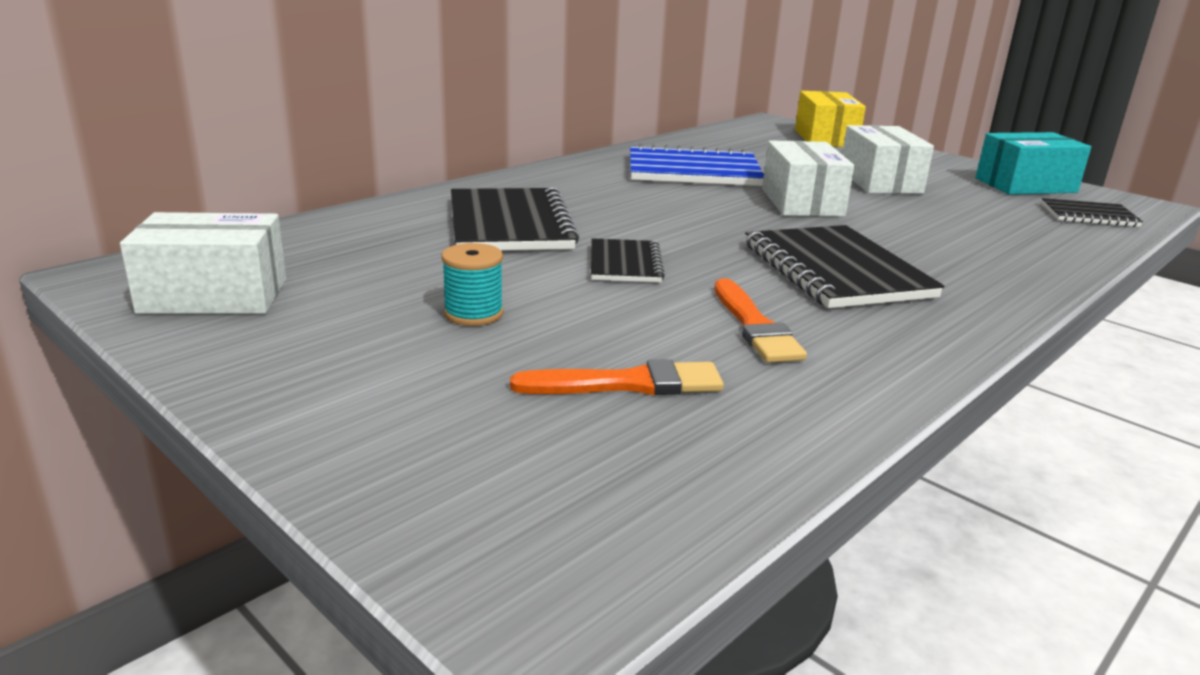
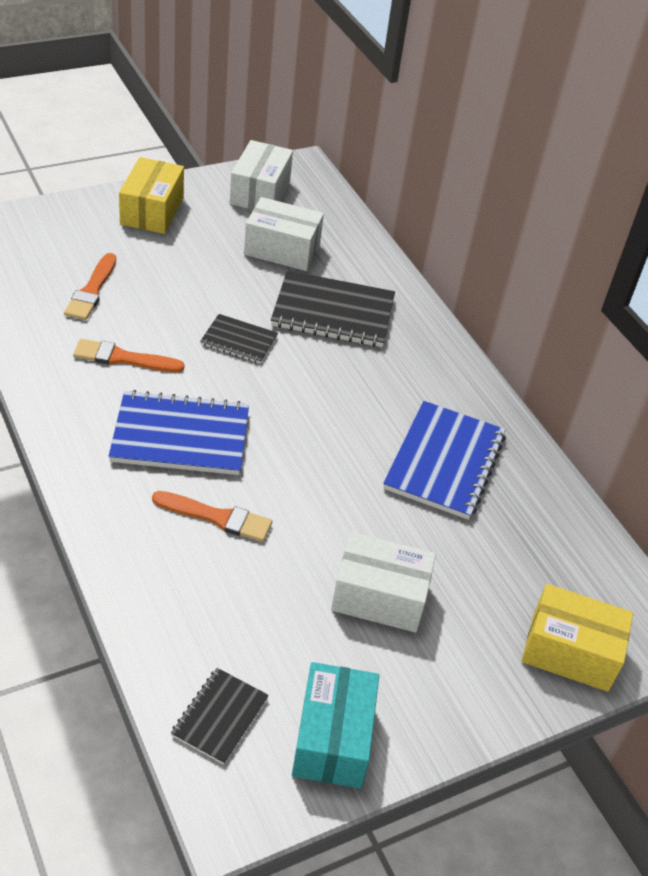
camera: 105 degrees right, 20 degrees up
turquoise spool [441,243,504,326] -> none
black notebook [745,225,944,308] -> blue notebook [109,390,249,475]
white box [762,140,854,217] -> white box moved to [244,197,324,271]
none -> yellow box [119,157,184,234]
none -> orange brush [152,491,272,542]

